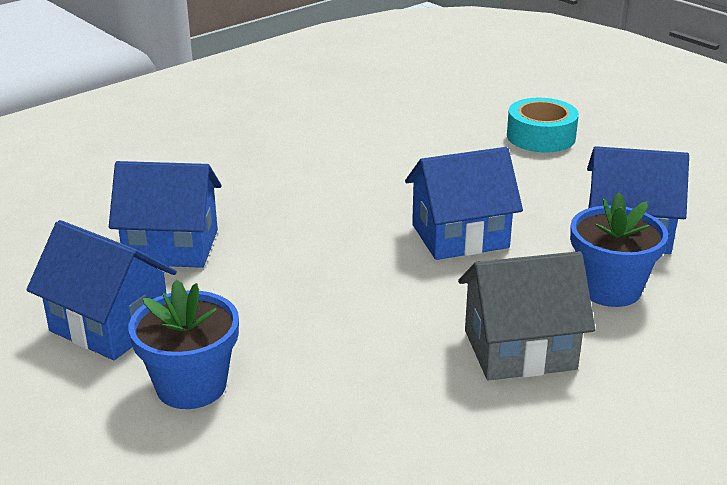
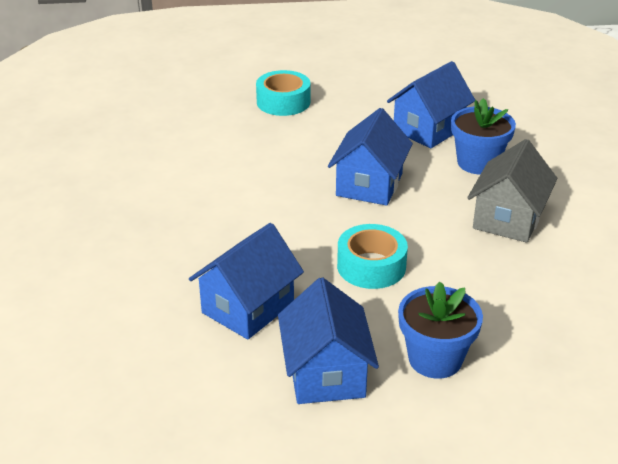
camera: 55 degrees left, 5 degrees up
blue house [27,220,177,360] -> blue house turned 75 degrees counterclockwise [278,278,379,404]
none -> turquoise tape [337,224,408,289]

